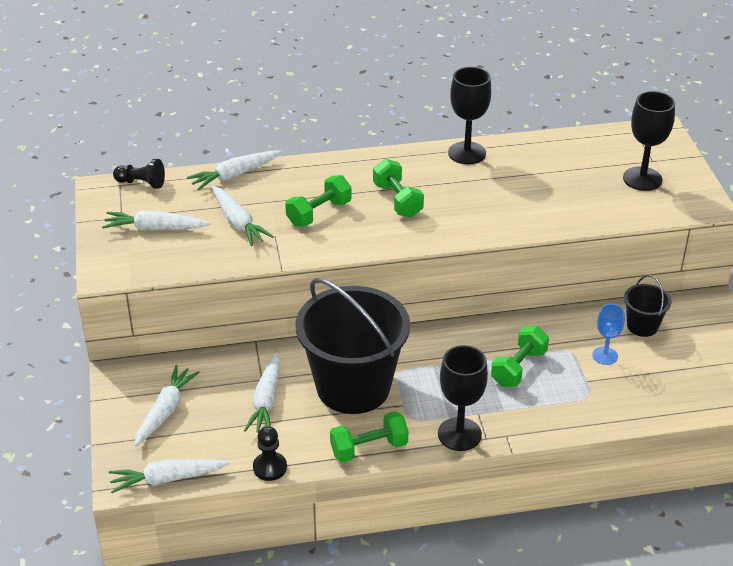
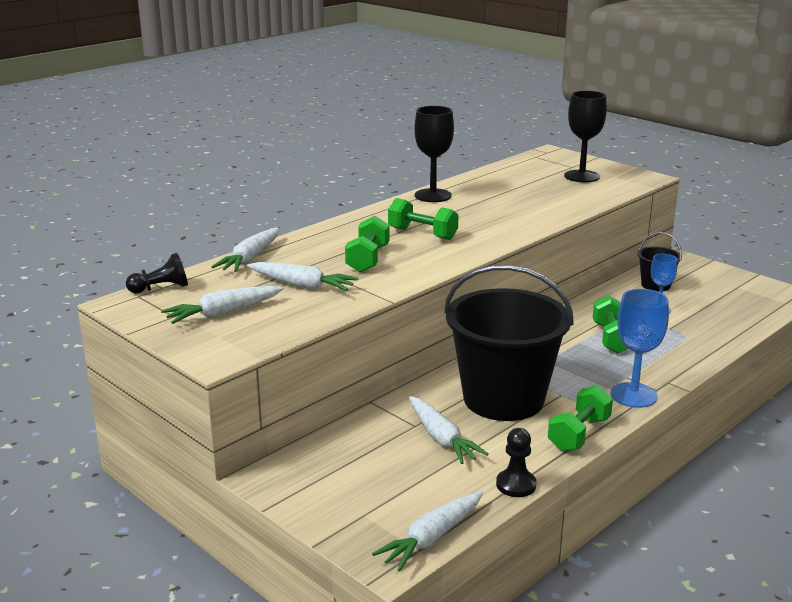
camera: 35 degrees left, 15 degrees down
white carrot [134,365,200,446] -> none
black goblet [438,345,488,451] -> blue goblet [611,289,669,408]

